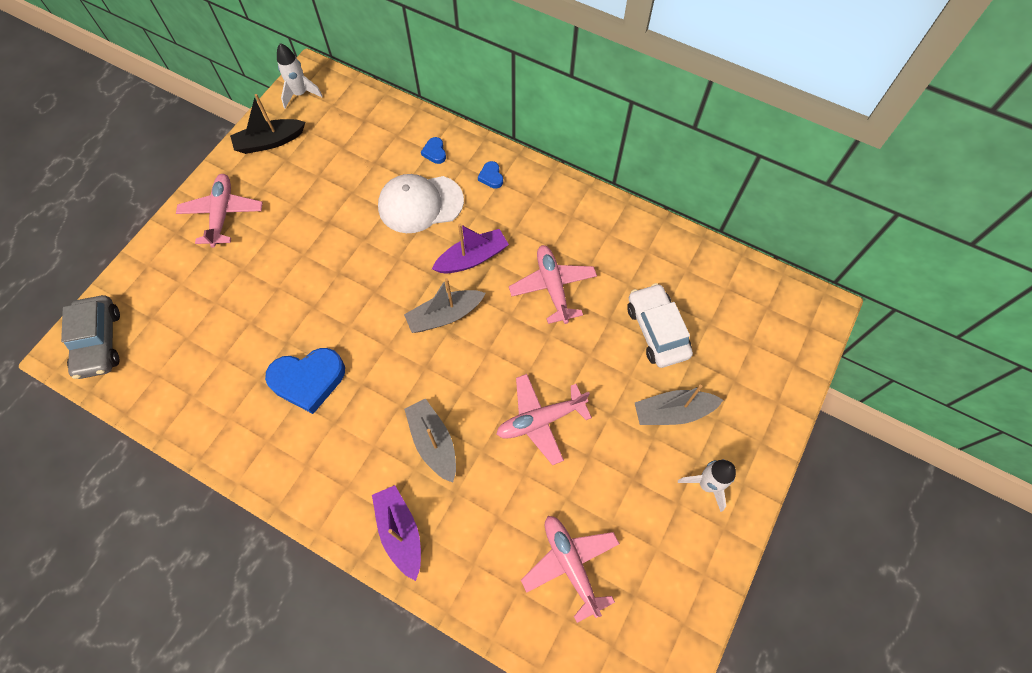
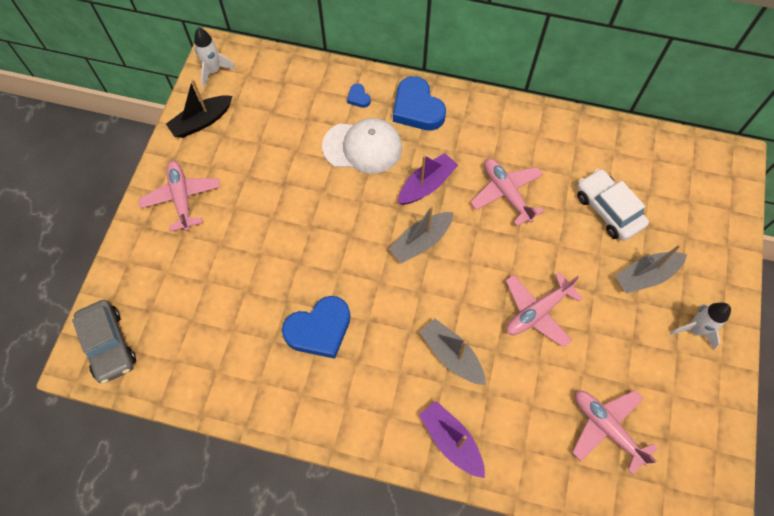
camera: 15 degrees left, 0 degrees up
white cap [378,174,464,233] -> white cap turned 150 degrees counterclockwise [322,118,402,174]
blue heart [478,161,503,189] -> blue heart [393,76,446,130], size x2.23

